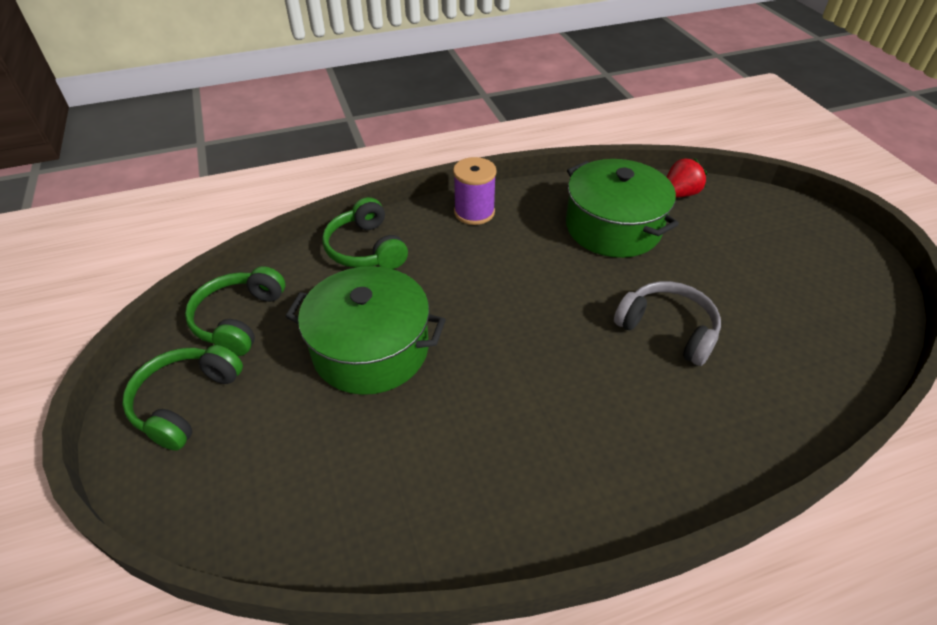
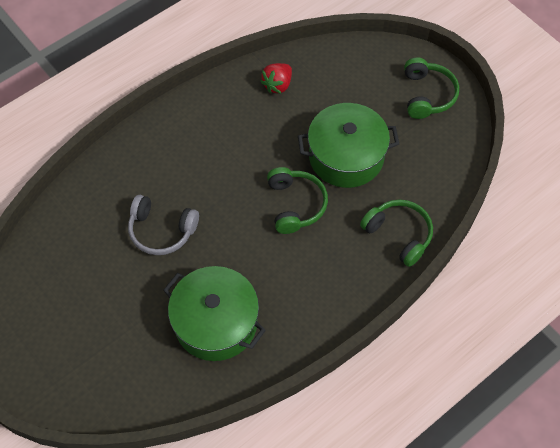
camera: 160 degrees right, 15 degrees up
green headphones [185,266,285,356] -> green headphones moved to [267,167,328,234]
purple spool [453,157,497,225] -> none
red strawberry [667,158,707,198] -> red strawberry moved to [260,63,292,94]

